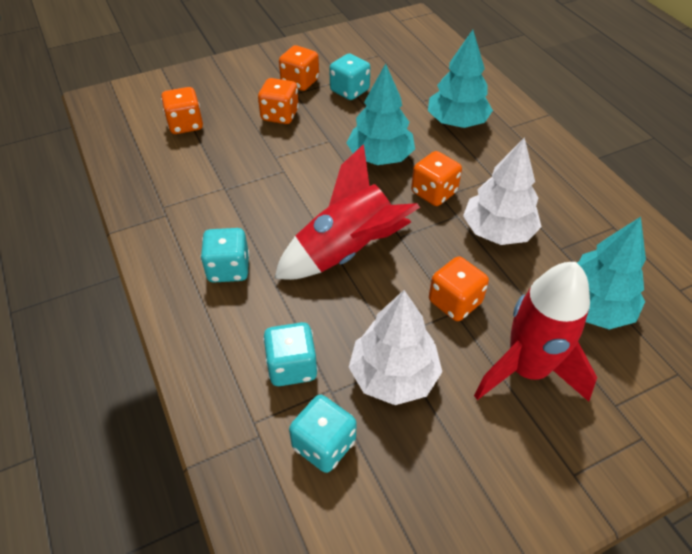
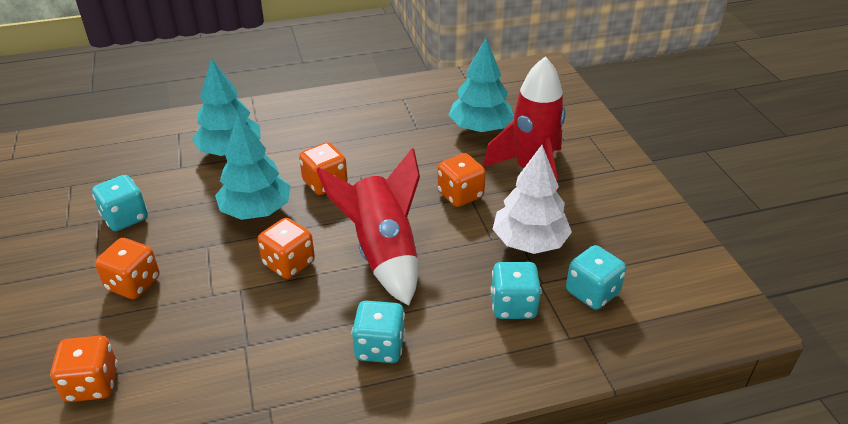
camera: 80 degrees left, 10 degrees down
orange dice [279,45,319,91] -> orange dice moved to [258,218,315,279]
white tree [463,137,542,245] -> none

